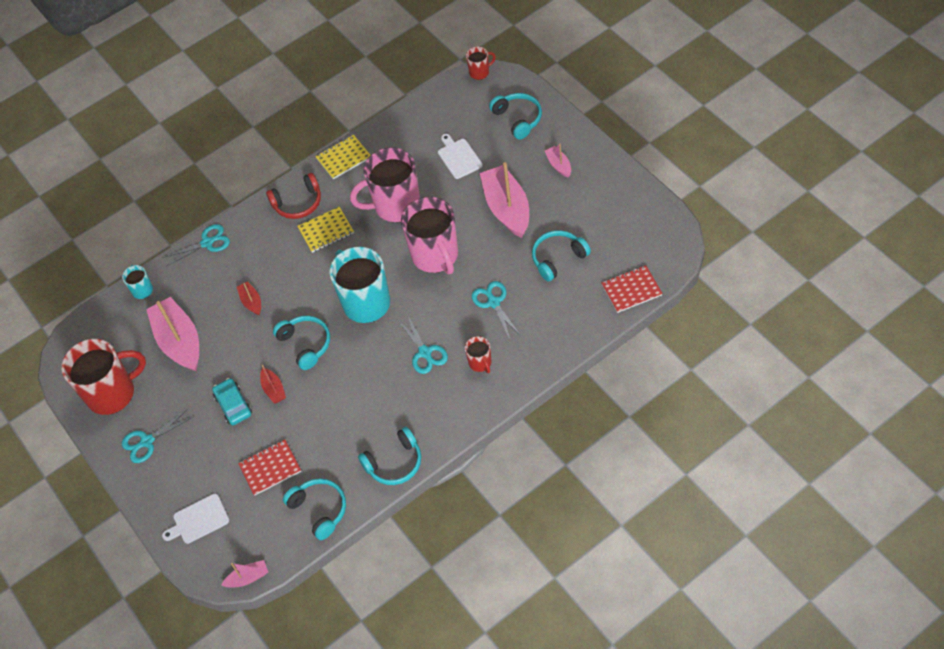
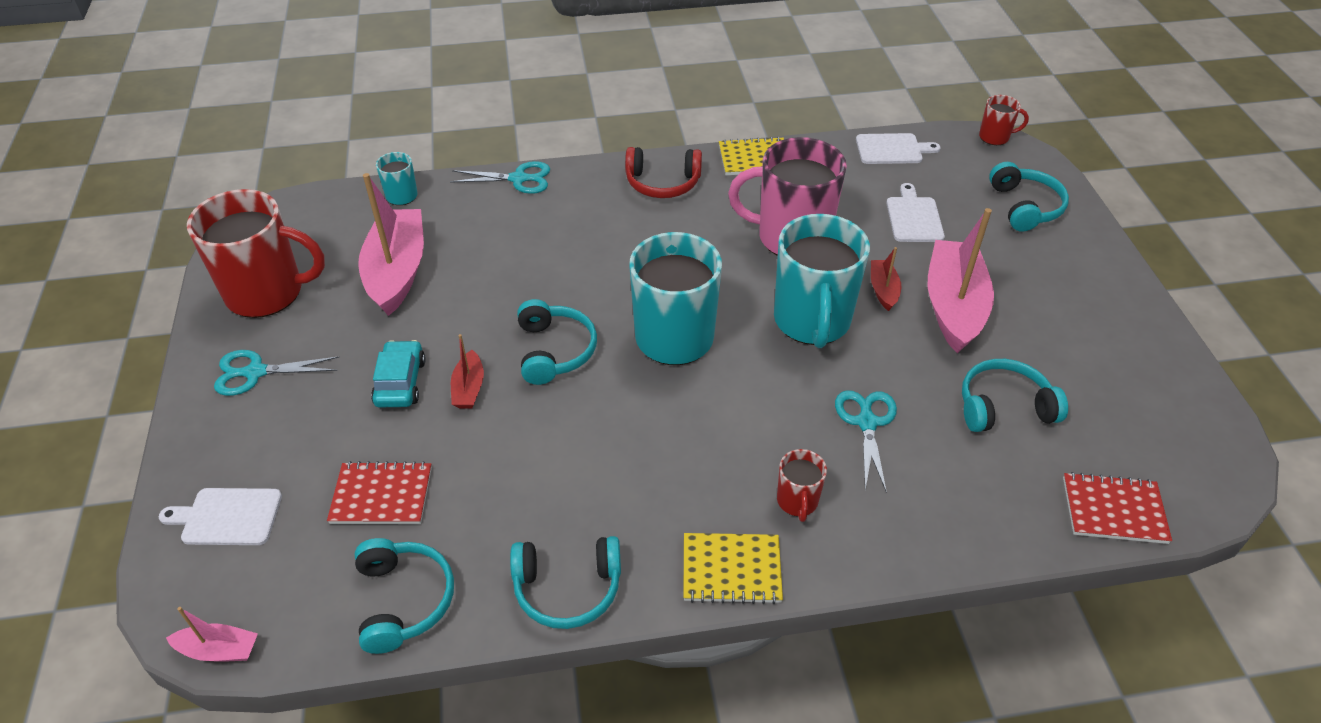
camera: 20 degrees right, 10 degrees down
red boat [237,281,261,315] -> red boat moved to [871,247,902,311]
yellow notebook [297,207,354,253] -> yellow notebook moved to [683,533,783,604]
turquoise scissors [398,314,448,374] -> none
pink mug [401,197,458,274] -> turquoise mug [774,214,870,348]
pink boat [545,144,571,177] -> none
none -> white cutting board [856,133,941,164]

